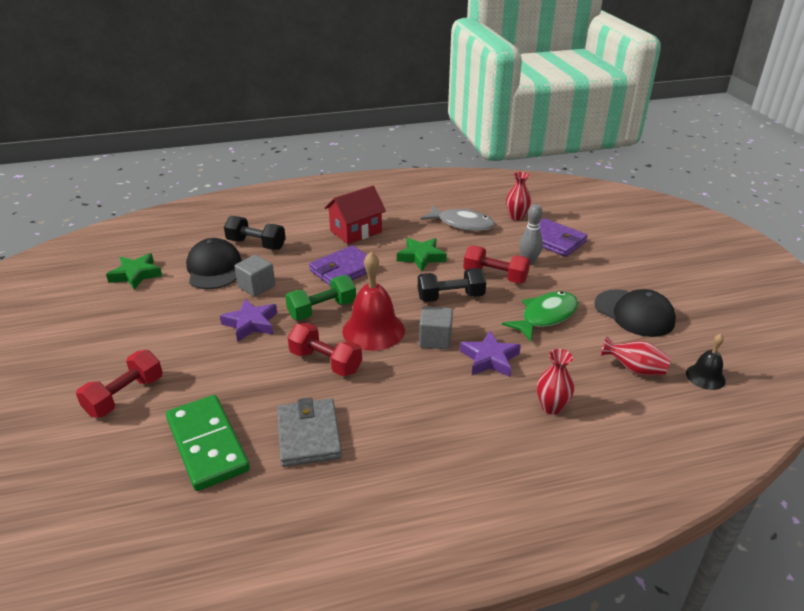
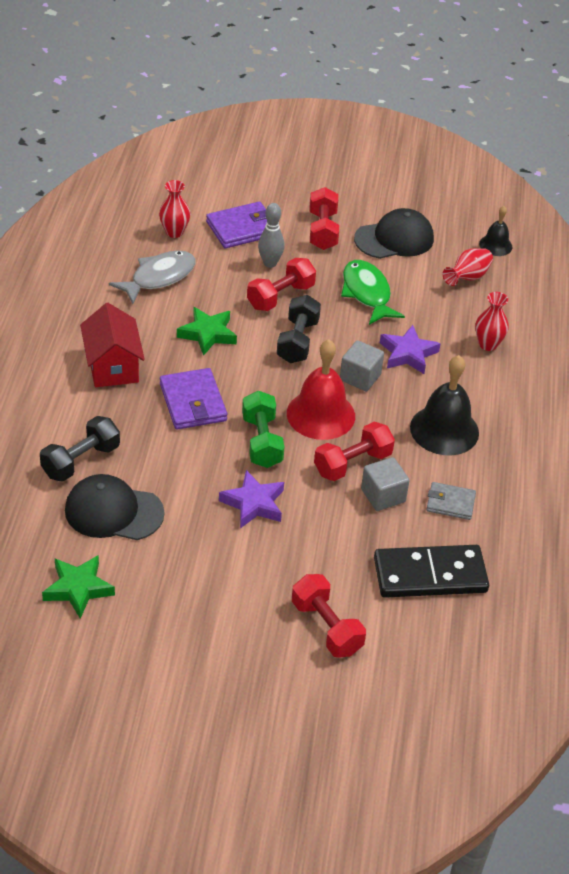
camera: 70 degrees left, 10 degrees up
green domino [166,395,250,491] -> black domino [374,545,489,598]
grey cube [234,255,275,297] -> grey cube moved to [361,457,410,511]
grey wallet [277,397,342,467] -> grey wallet [426,482,476,520], size x0.63
none -> red dumbbell [310,187,339,250]
none -> black bell [410,355,479,455]

